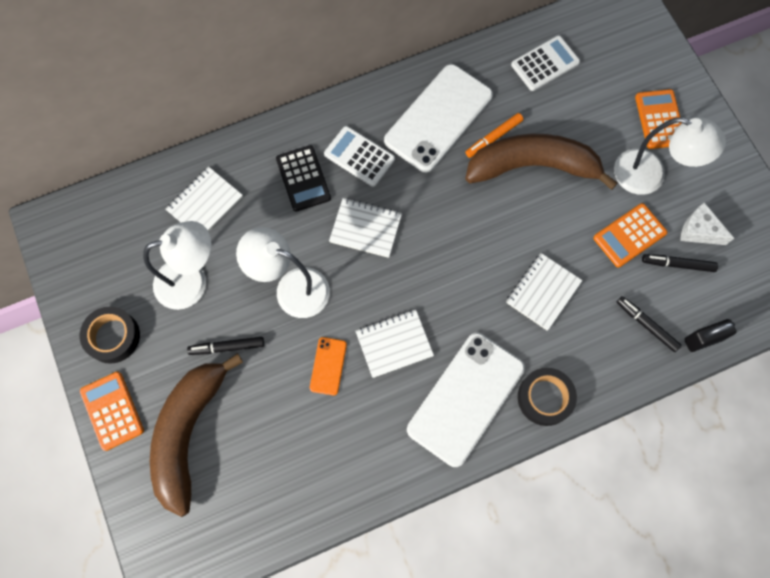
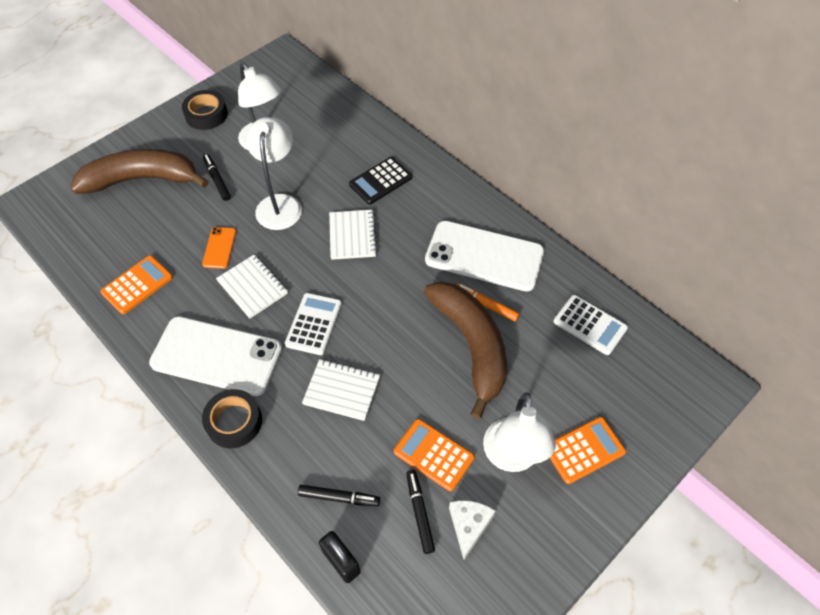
camera: 70 degrees right, 15 degrees down
orange calculator [80,372,144,451] -> orange calculator moved to [100,255,173,314]
white notebook [166,167,243,232] -> none
orange phone [310,337,347,395] -> orange phone turned 75 degrees counterclockwise [202,227,236,269]
white calculator [324,126,395,187] -> white calculator moved to [285,293,342,355]
black marker [617,296,682,352] -> black marker turned 75 degrees clockwise [298,485,380,507]

